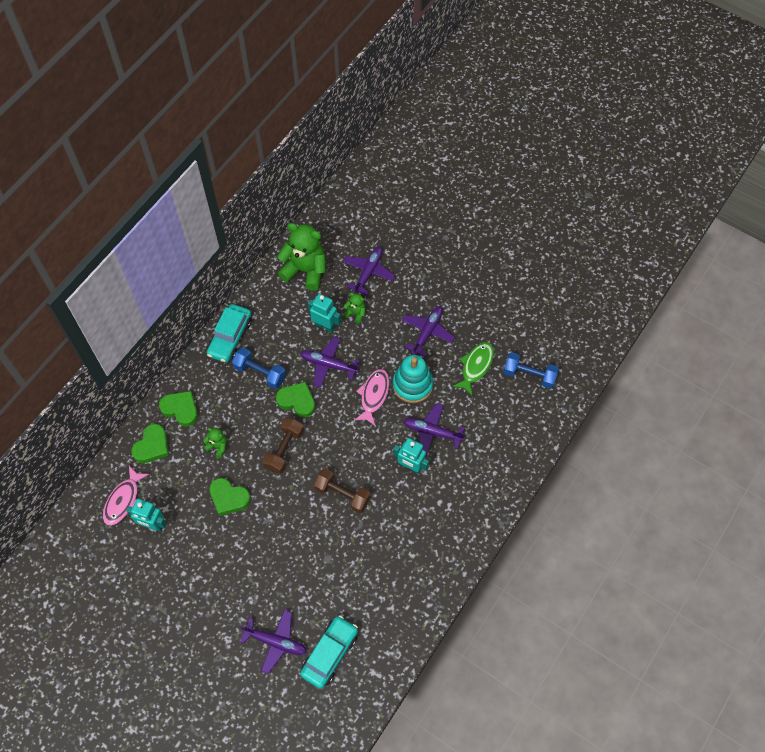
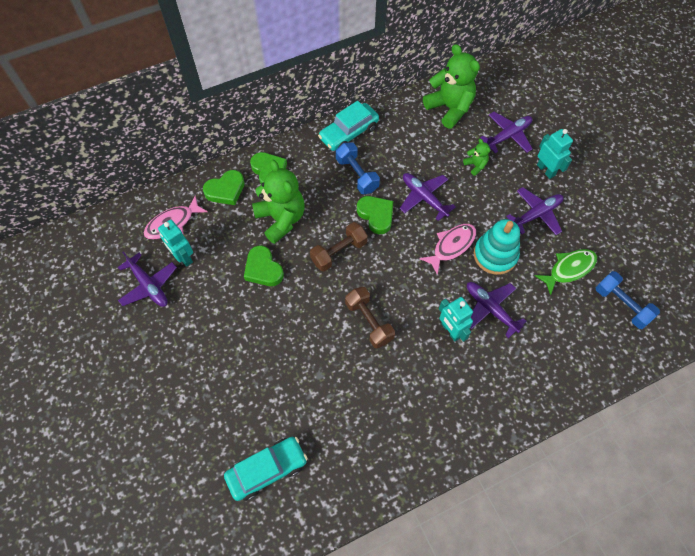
camera: 30 degrees right, 0 degrees up
green teddy bear [203,428,227,458] -> green teddy bear [252,160,305,244], size x2.18
purple plane [240,610,307,674] -> purple plane moved to [118,251,177,307]
turquoise robot [308,294,341,333] -> turquoise robot moved to [537,129,573,179]

